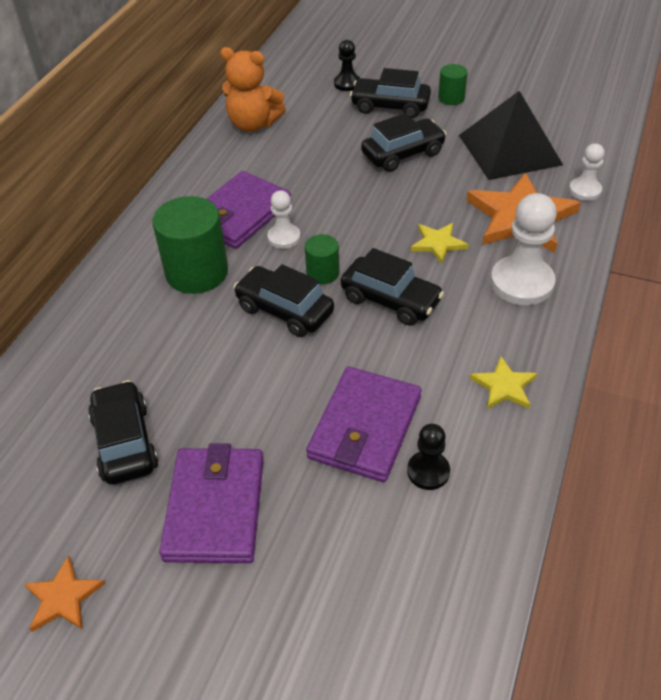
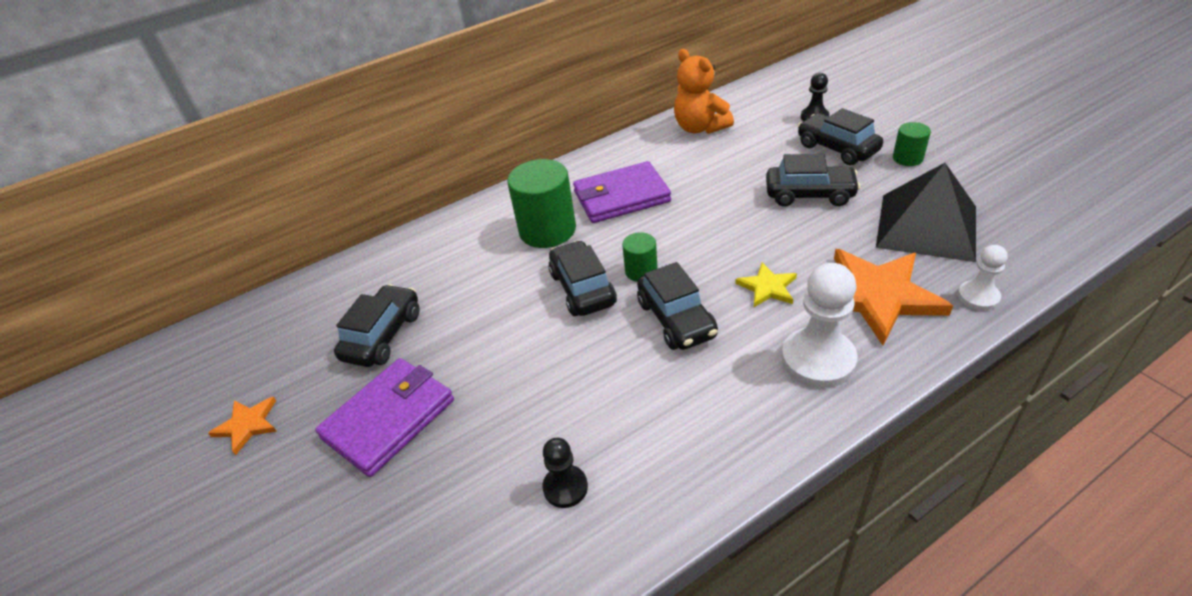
camera: 40 degrees right, 5 degrees down
white pawn [267,190,300,249] -> none
purple wallet [306,367,421,482] -> none
yellow star [470,356,537,409] -> none

